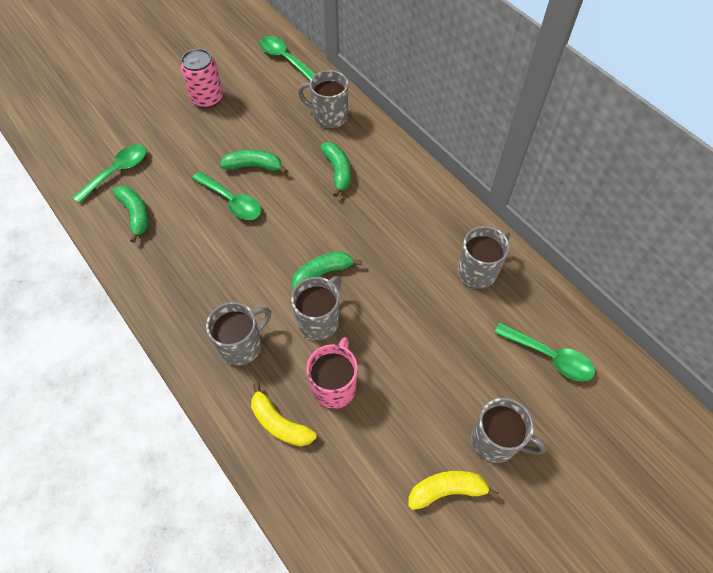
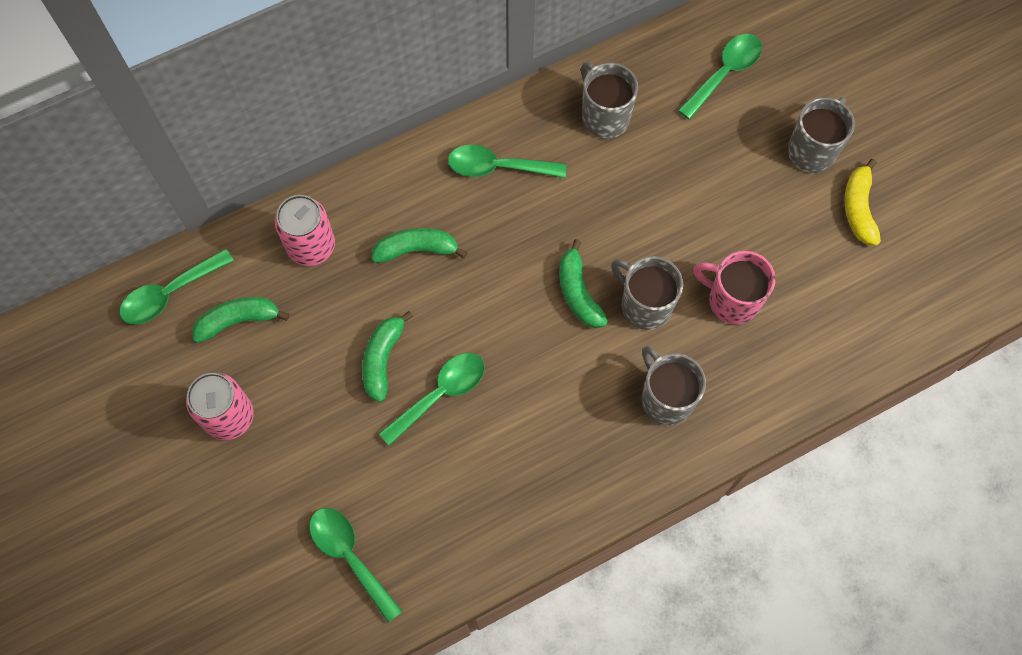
camera: 80 degrees left, 10 degrees up
green banana [113,186,149,243] -> green banana moved to [192,297,289,343]
yellow banana [251,383,317,446] -> none
grey mug [298,70,348,129] -> pink can [275,195,335,266]
none -> green spoon [448,145,567,178]

